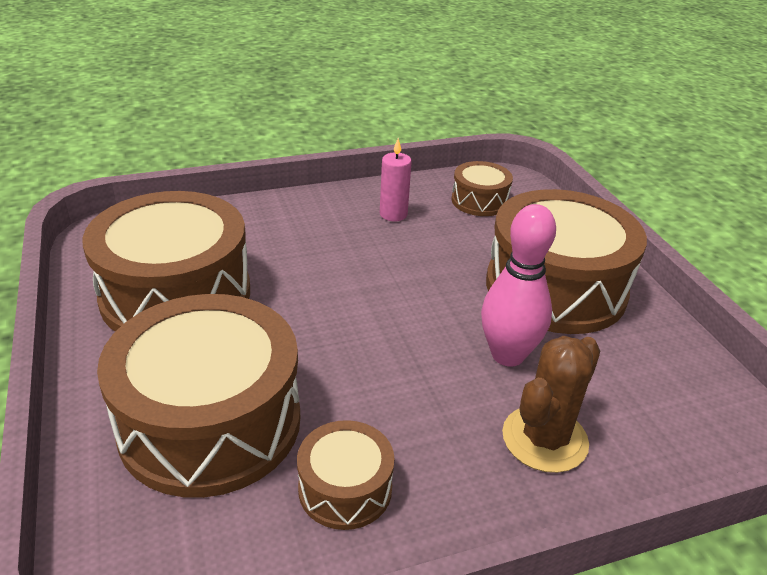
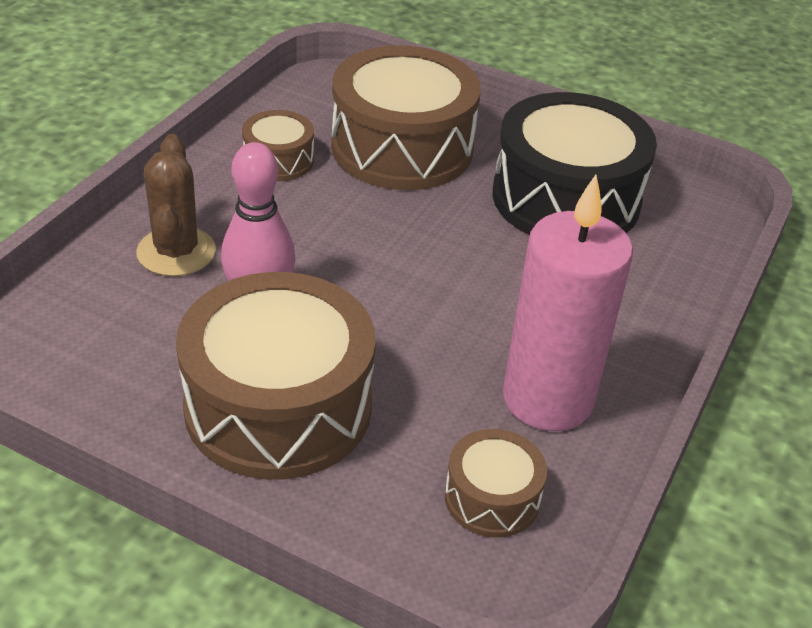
camera: 135 degrees right, 5 degrees up
brown drum [83,191,250,331] -> black drum [492,92,657,235]
pink candle [380,138,412,221] -> pink candle [503,175,633,431], size x2.21

